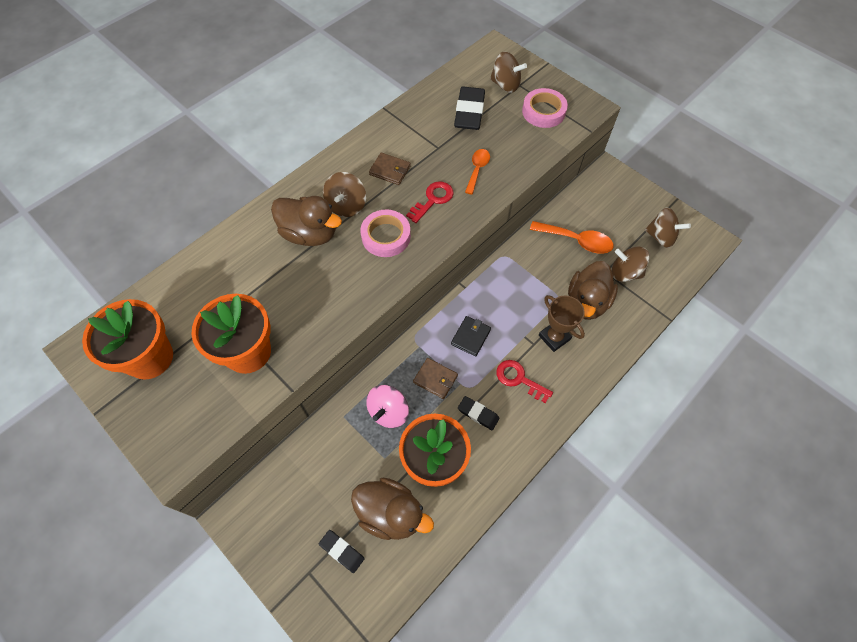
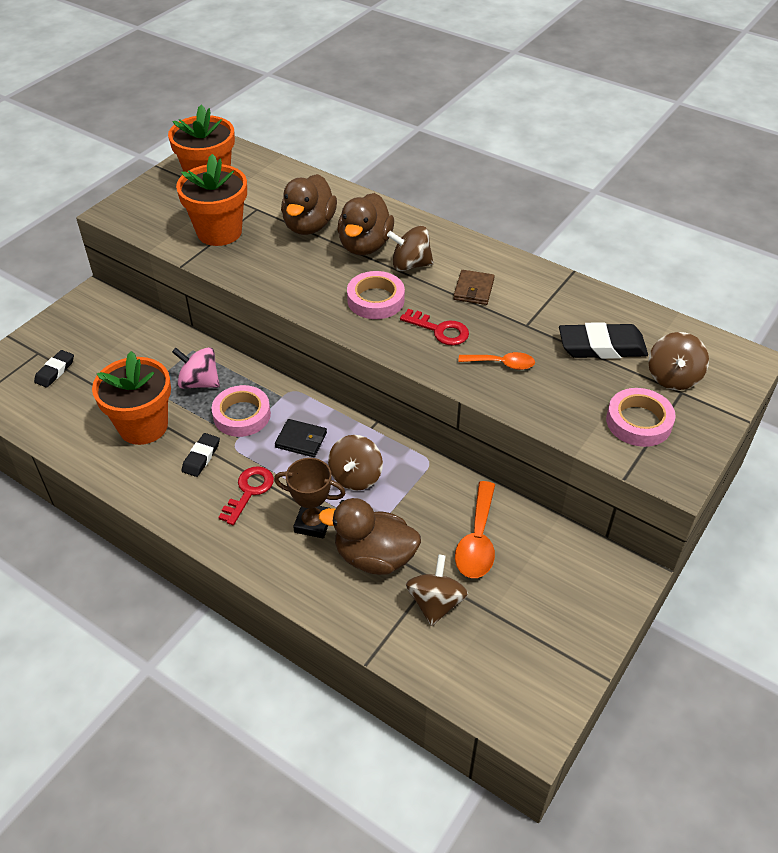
camera: 80 degrees right, 15 degrees down
brown duck [351,478,434,540] -> brown duck moved to [281,174,337,235]
brown wallet [413,358,458,399] -> pink tape [211,385,271,437]
brown trophy [539,295,585,352] -> brown trophy turned 60 degrees clockwise [274,458,345,538]
brown spinning top [645,207,691,248] -> brown spinning top moved to [328,435,383,491]

